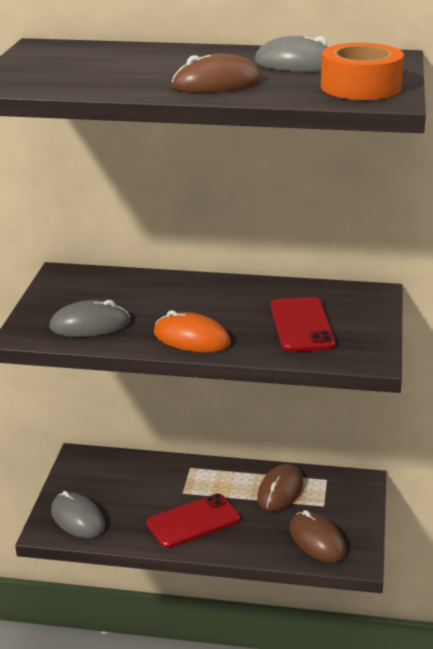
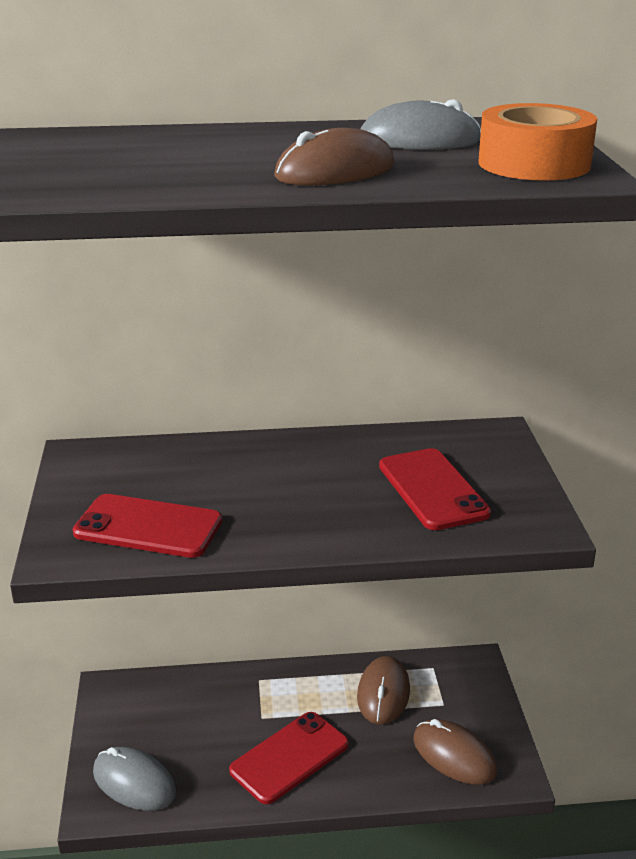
camera: 15 degrees left, 0 degrees up
grey mouse [49,300,130,337] -> red phone [73,494,222,558]
orange mouse [154,310,231,352] -> none

